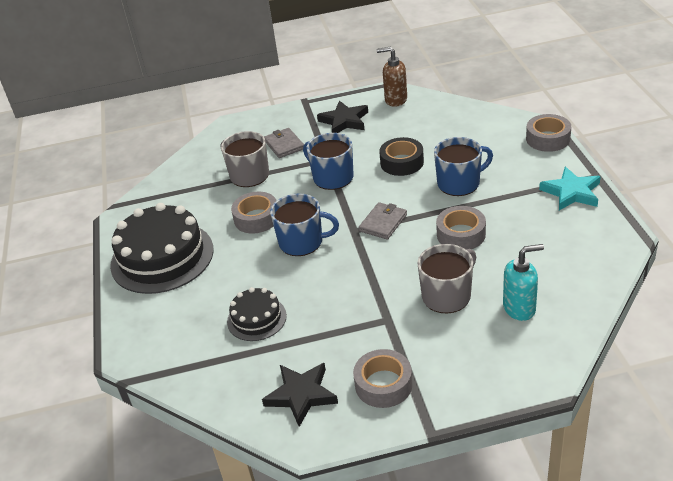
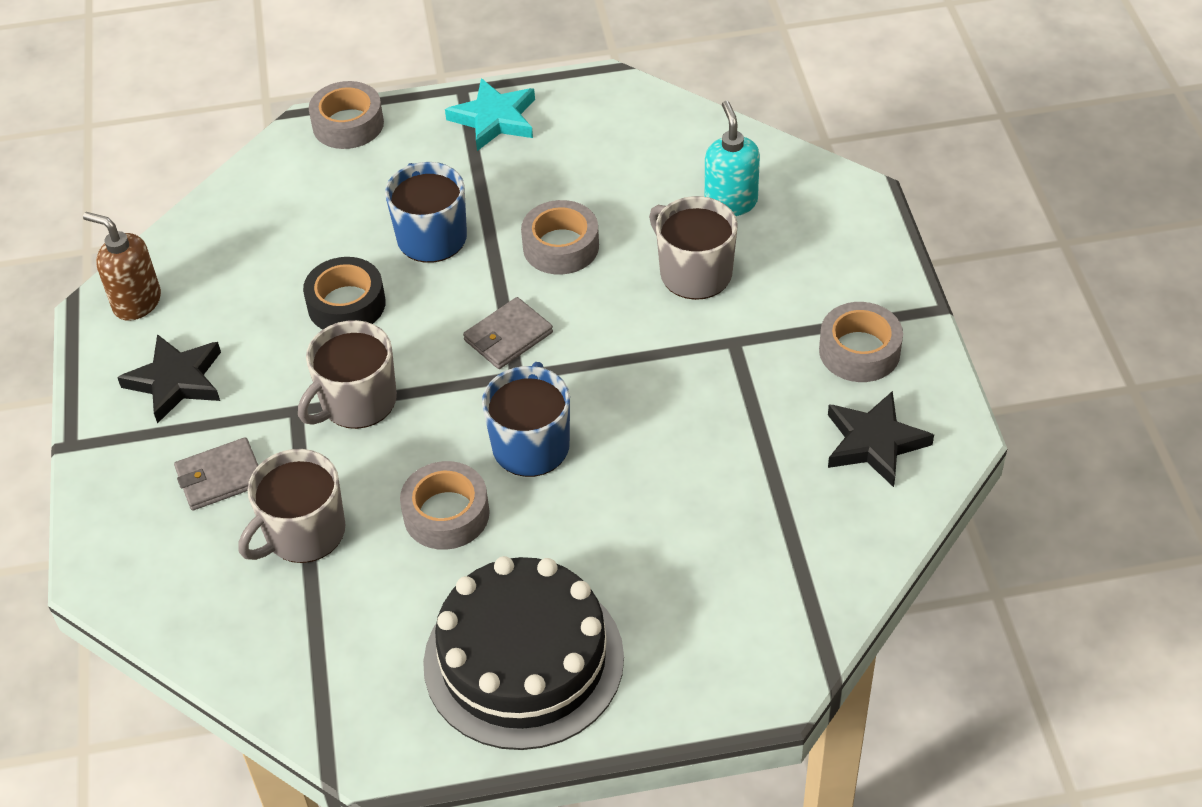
camera: 90 degrees left, 10 degrees up
black cake [227,287,287,341] -> none
blue mug [303,133,354,190] -> grey mug [298,320,397,429]
grey wallet [359,202,407,240] -> grey wallet turned 75 degrees counterclockwise [463,297,553,369]
brown soap dispenser [377,47,407,107] -> brown soap dispenser turned 105 degrees clockwise [83,212,161,321]

